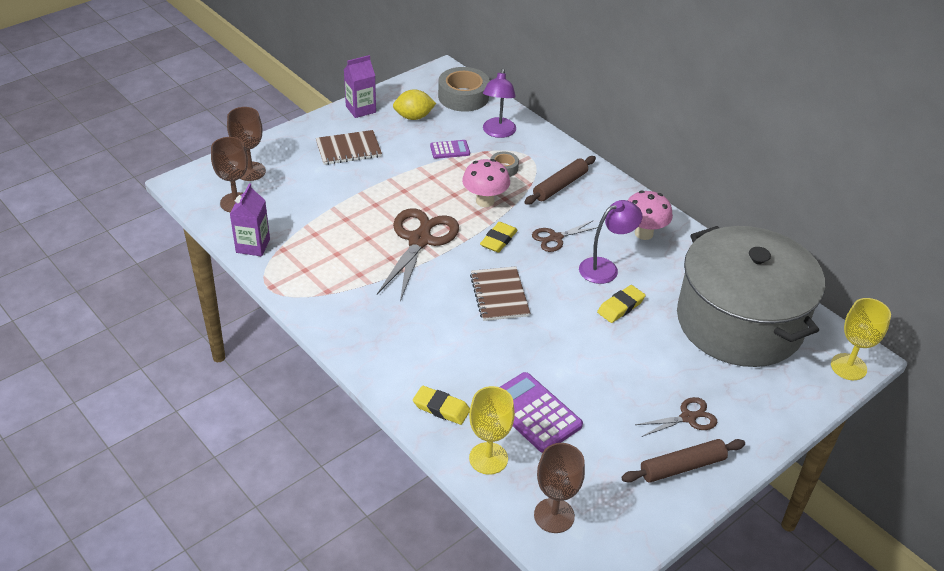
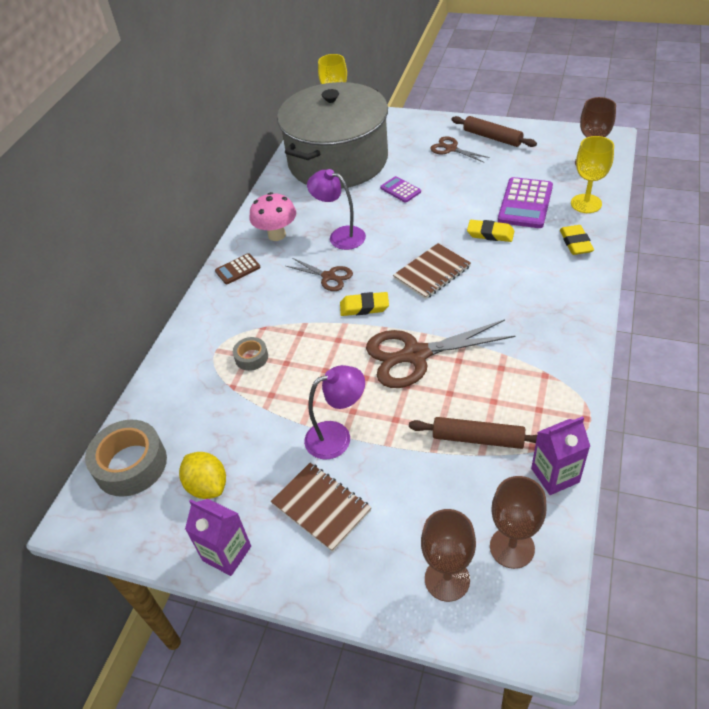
camera: 115 degrees left, 5 degrees up
purple calculator [430,140,470,159] -> purple calculator moved to [380,176,421,203]
pink mushroom [462,159,510,207] -> none
purple lamp [483,69,516,138] -> purple lamp moved to [304,365,365,459]
brown rolling pin [524,156,596,205] -> brown rolling pin moved to [409,417,537,449]
yellow eraser [597,285,646,323] -> yellow eraser moved to [467,220,514,242]
none -> brown calculator [215,253,260,284]

